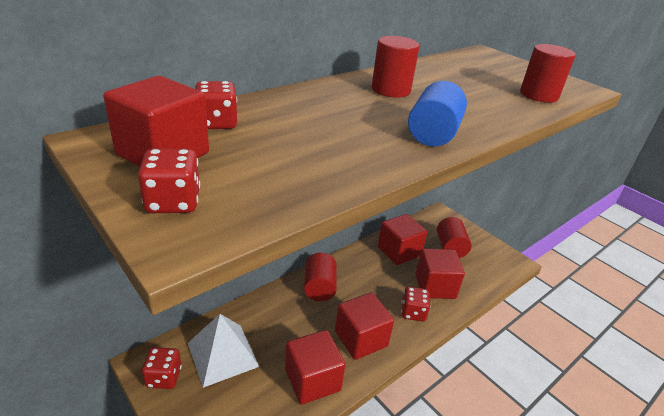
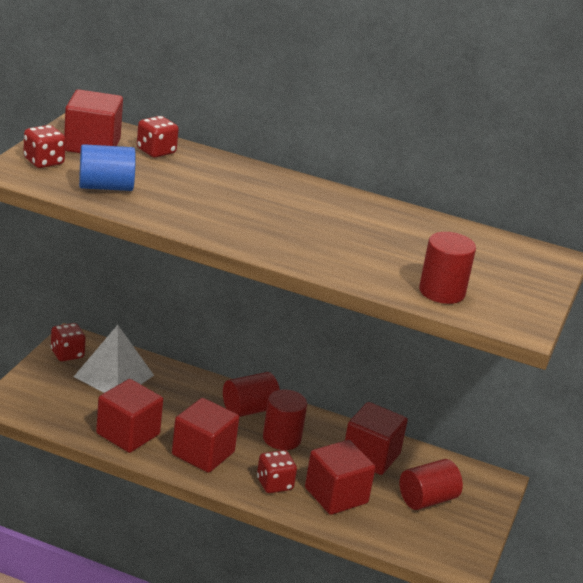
camera: 60 degrees right, 5 degrees down
red cylinder [372,36,420,97] -> red cylinder moved to [263,390,307,450]
blue cylinder [408,81,467,147] -> blue cylinder moved to [79,144,136,191]

